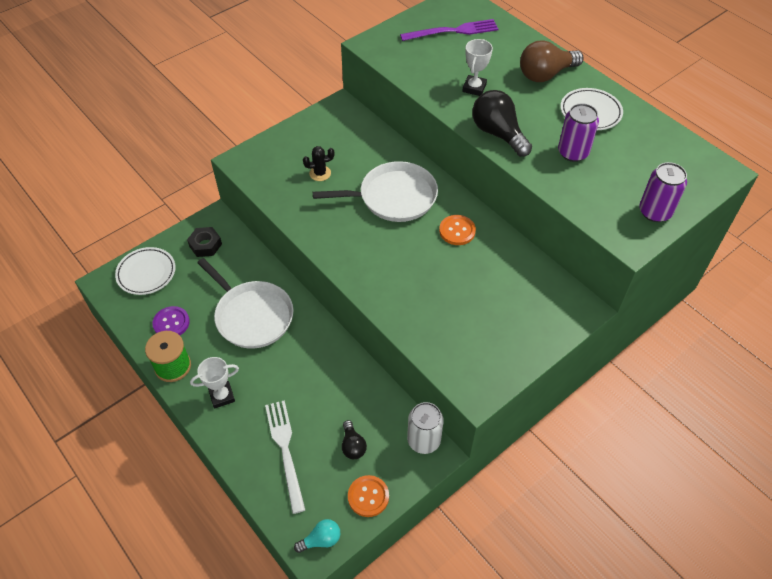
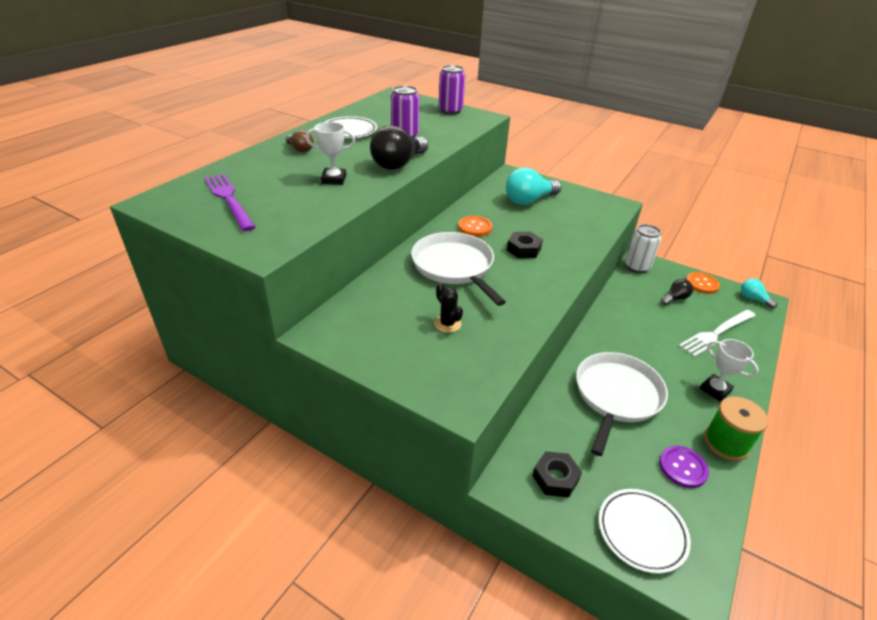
camera: 110 degrees left, 15 degrees down
brown light bulb [520,40,583,82] -> brown light bulb [286,130,314,153], size x0.54
none -> turquoise light bulb [506,167,561,205]
none -> black nut [507,232,543,259]

